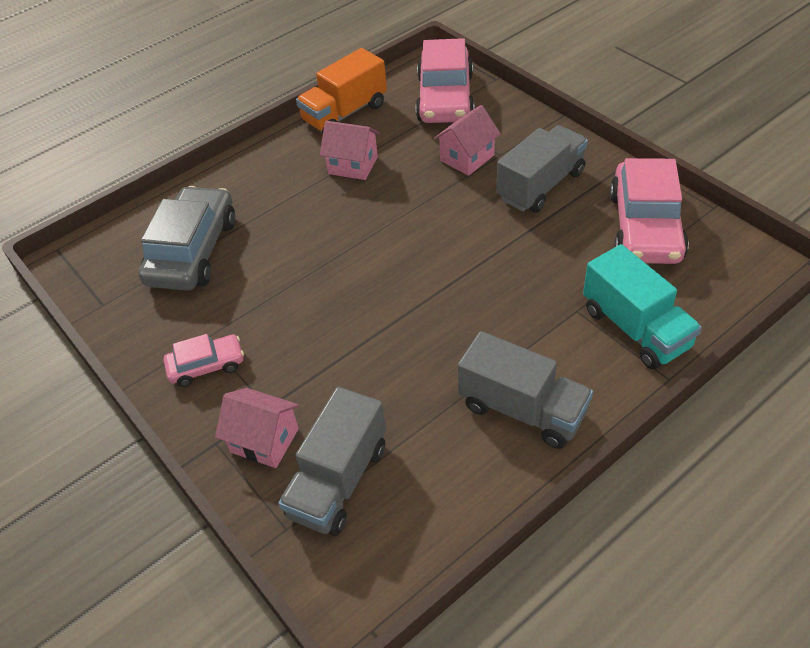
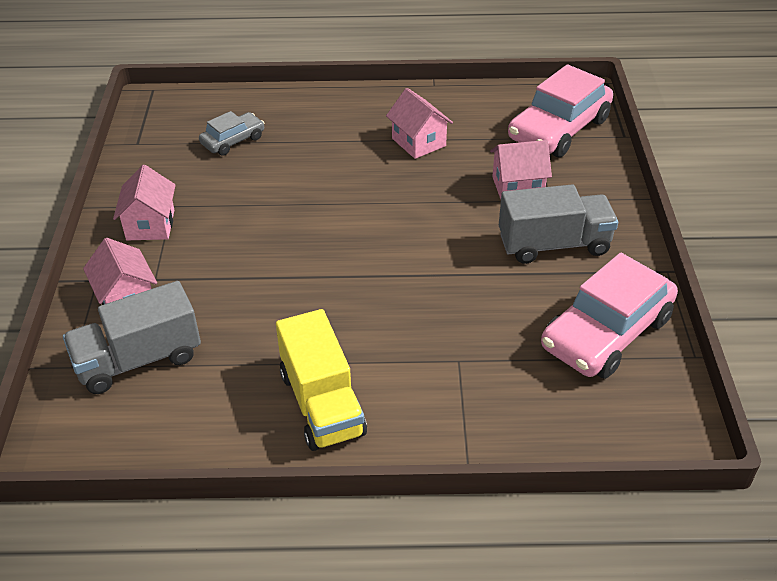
camera: 35 degrees right, 5 degrees down
grey car [138,186,235,291] -> grey car [199,111,264,156], size x0.53
pink car [164,334,244,387] -> pink house [113,165,176,240]
orange truck [296,48,387,132] -> none
grey truck [458,331,593,449] -> yellow truck [276,309,367,451]
turquoise truck [583,244,702,369] -> none

